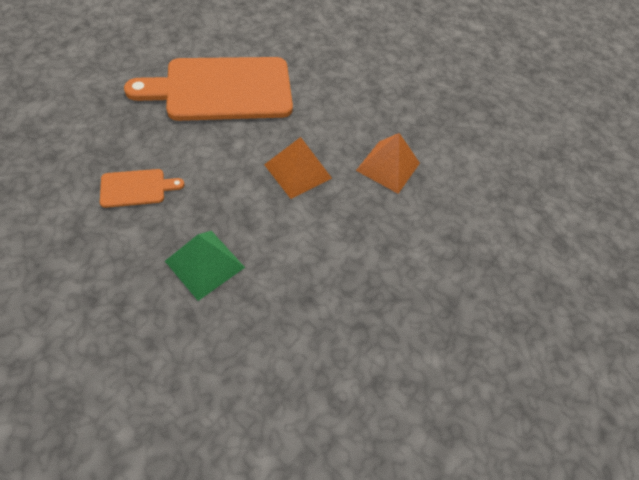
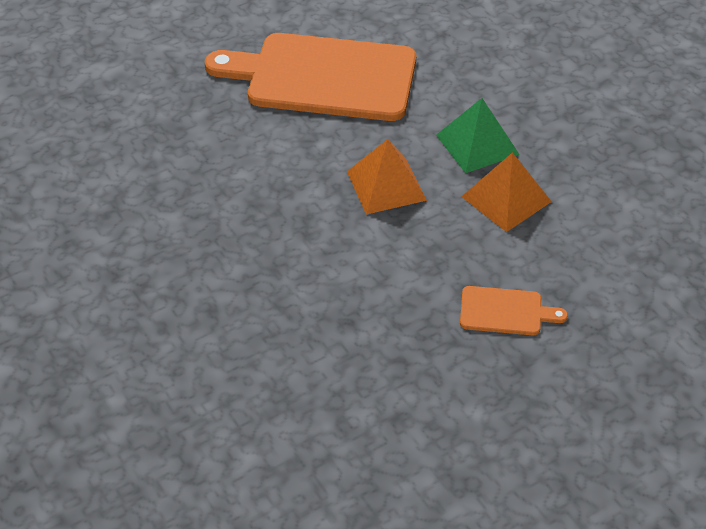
camera: 25 degrees right, 10 degrees down
orange cutting board [100,169,185,208] -> orange cutting board moved to [460,286,568,335]
green pyramid [165,231,245,301] -> green pyramid moved to [436,98,520,173]

